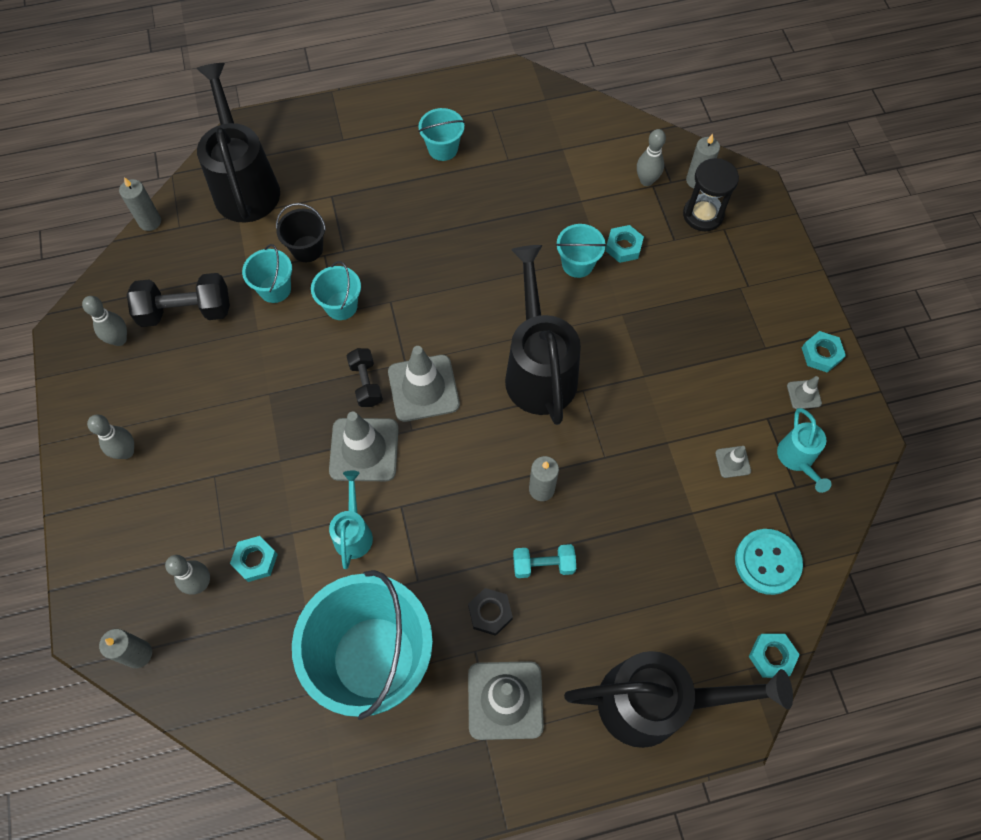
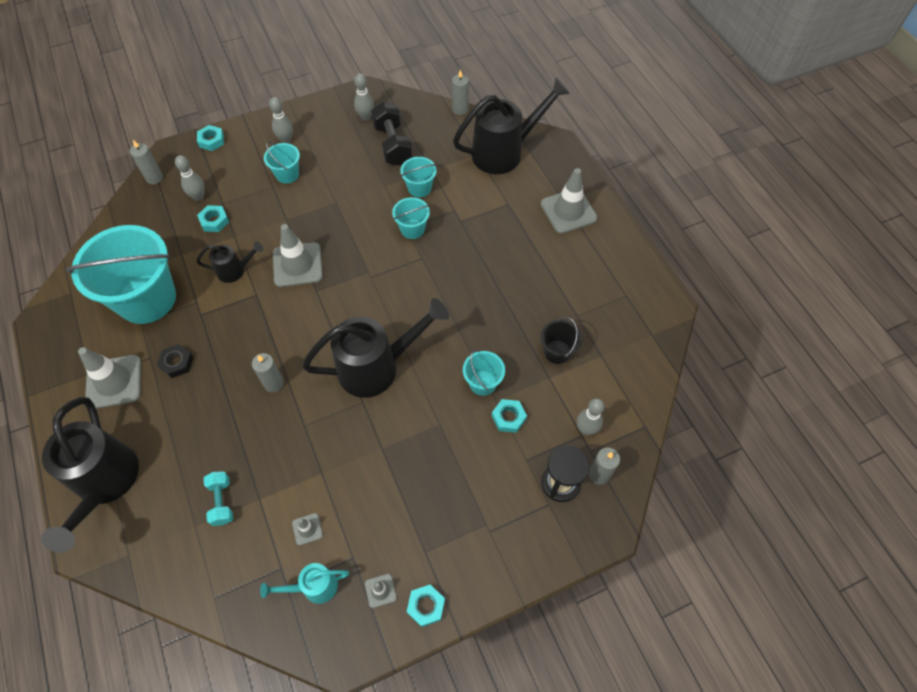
camera: 80 degrees right, 5 degrees down
black bucket [276,203,326,262] -> black bucket moved to [540,317,582,364]
turquoise watering can [329,470,373,569] -> black watering can [197,242,263,283]
black dumbbell [347,348,383,407] -> none
grey traffic cone [388,346,460,422] -> grey traffic cone moved to [541,168,598,234]
turquoise bucket [418,108,465,161] -> turquoise bucket moved to [264,142,300,184]
turquoise dumbbell [513,544,576,578] -> turquoise dumbbell moved to [203,471,233,526]
turquoise button [735,529,803,595] -> none
turquoise nut [749,634,800,678] -> turquoise nut moved to [197,125,224,151]

